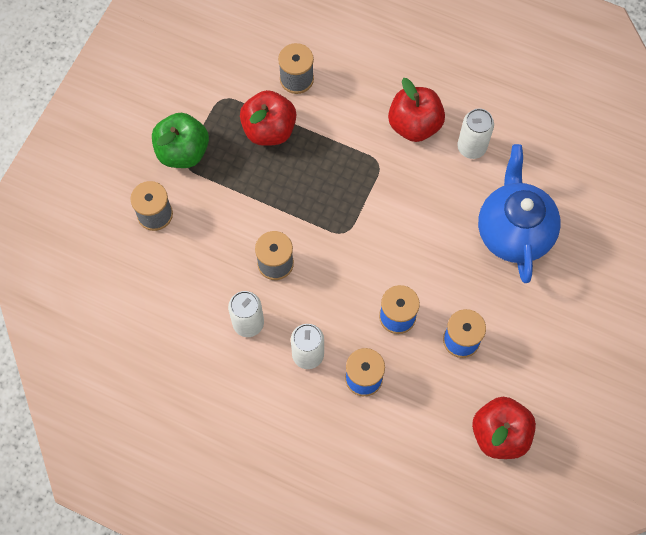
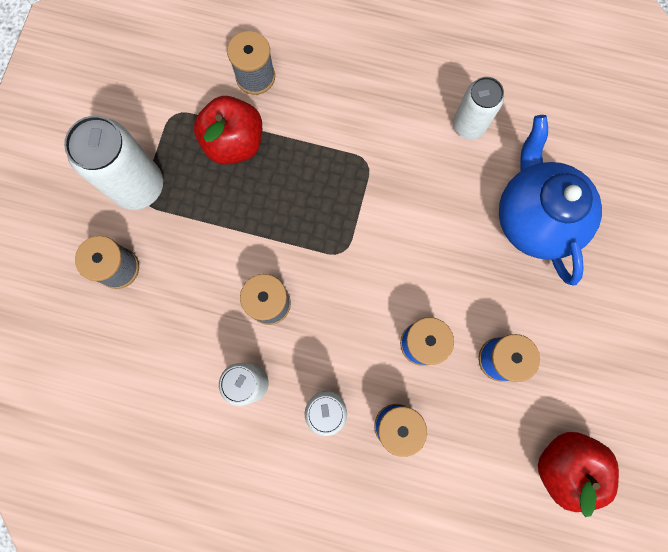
camera: 10 degrees left, 10 degrees up
green apple [152,113,209,168] -> white can [64,116,163,210]
red apple [388,78,445,142] -> none

